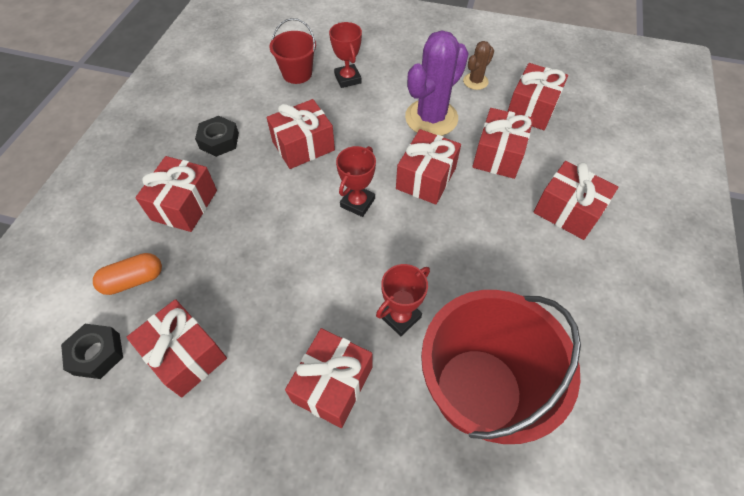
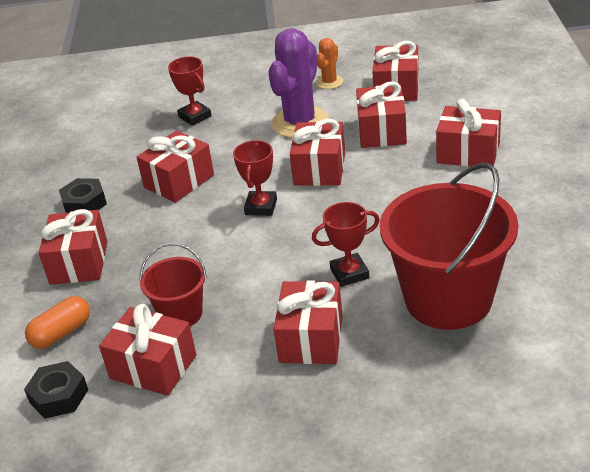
camera: 15 degrees left, 20 degrees down
red bucket [270,18,316,84] -> red bucket moved to [139,243,207,326]
red trophy [376,264,430,336] -> red trophy turned 45 degrees clockwise [312,202,380,287]
brown cactus [463,41,494,90] -> orange cactus [316,38,343,89]

